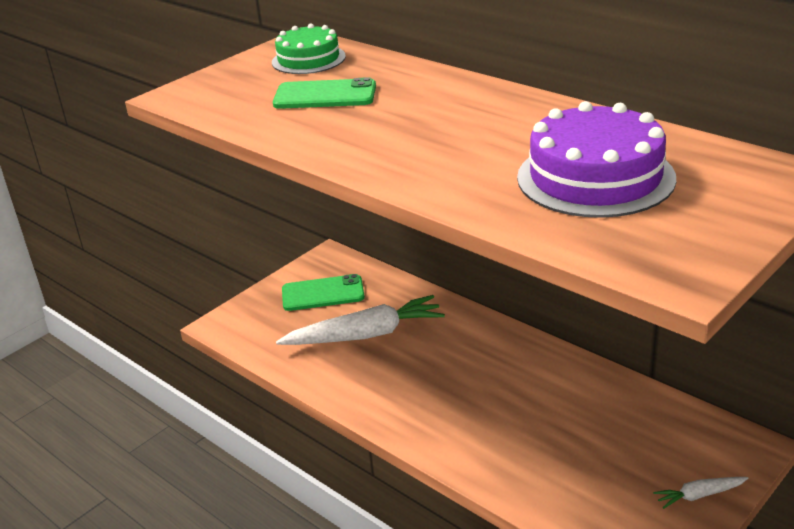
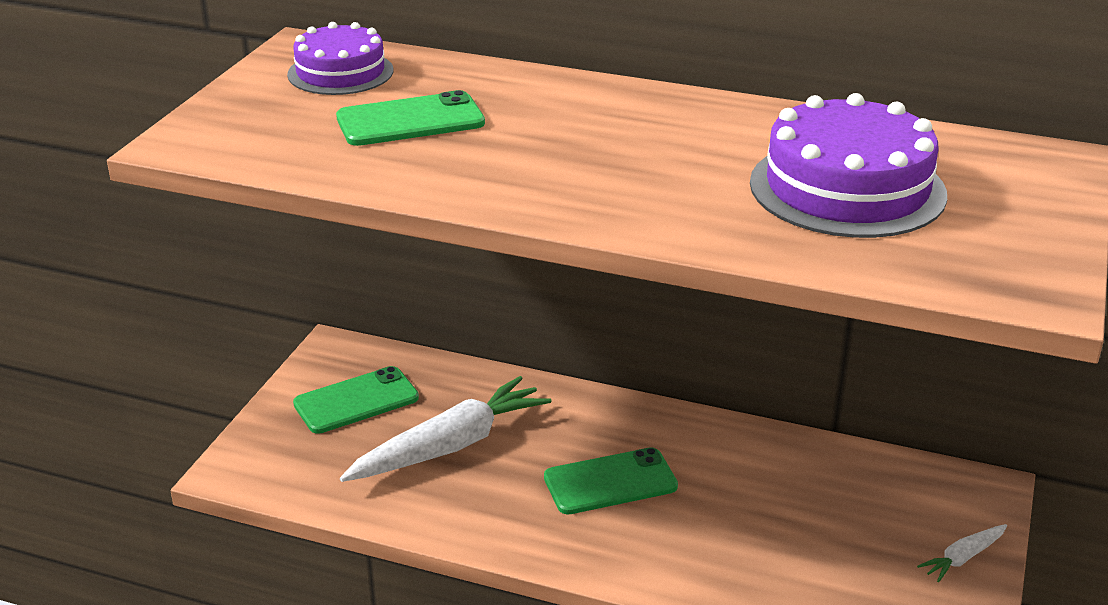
camera: 25 degrees left, 0 degrees up
green cake [272,24,346,74] -> purple cake [287,22,393,95]
none -> green phone [544,447,678,514]

